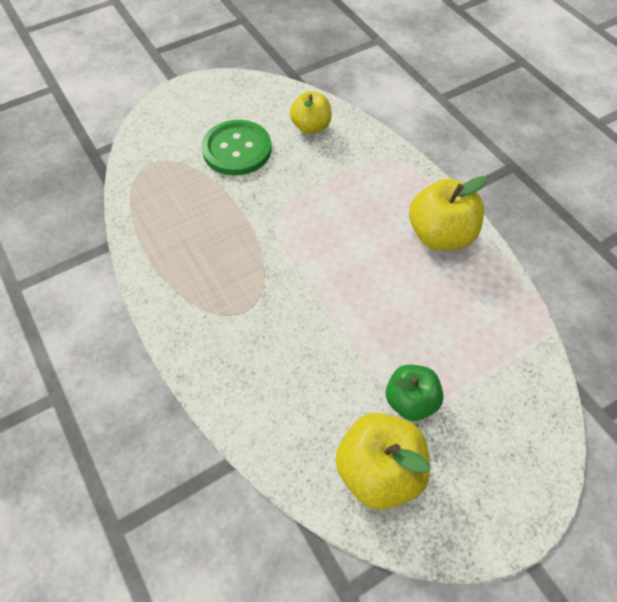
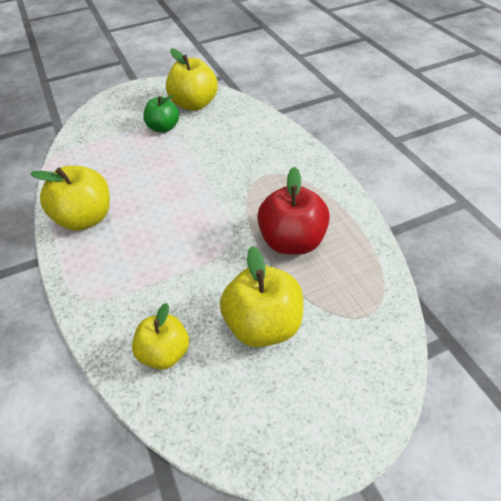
camera: 170 degrees left, 10 degrees down
green button [201,120,272,176] -> yellow apple [220,246,303,347]
none -> red apple [257,167,330,255]

